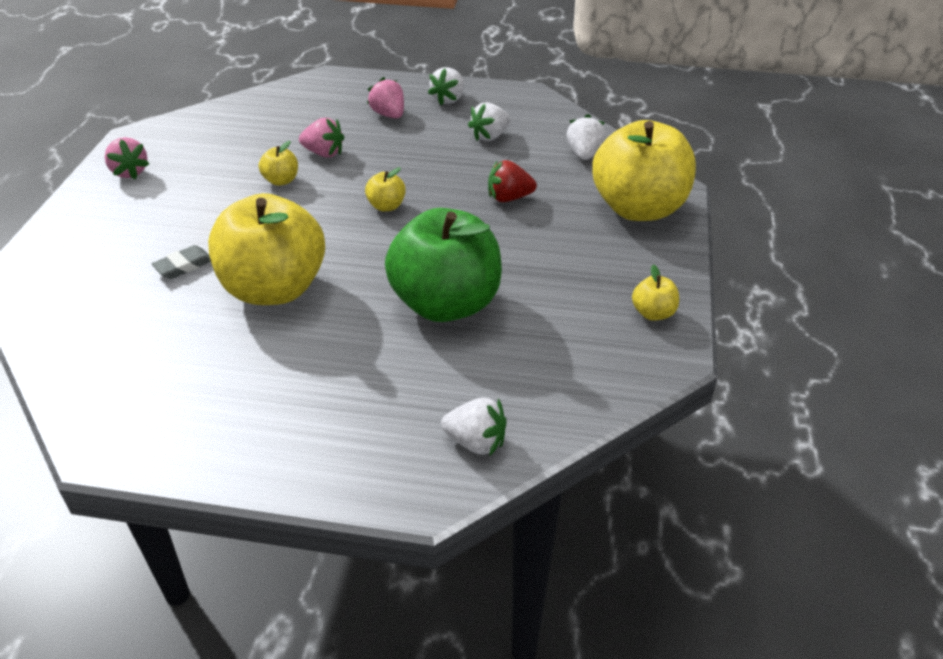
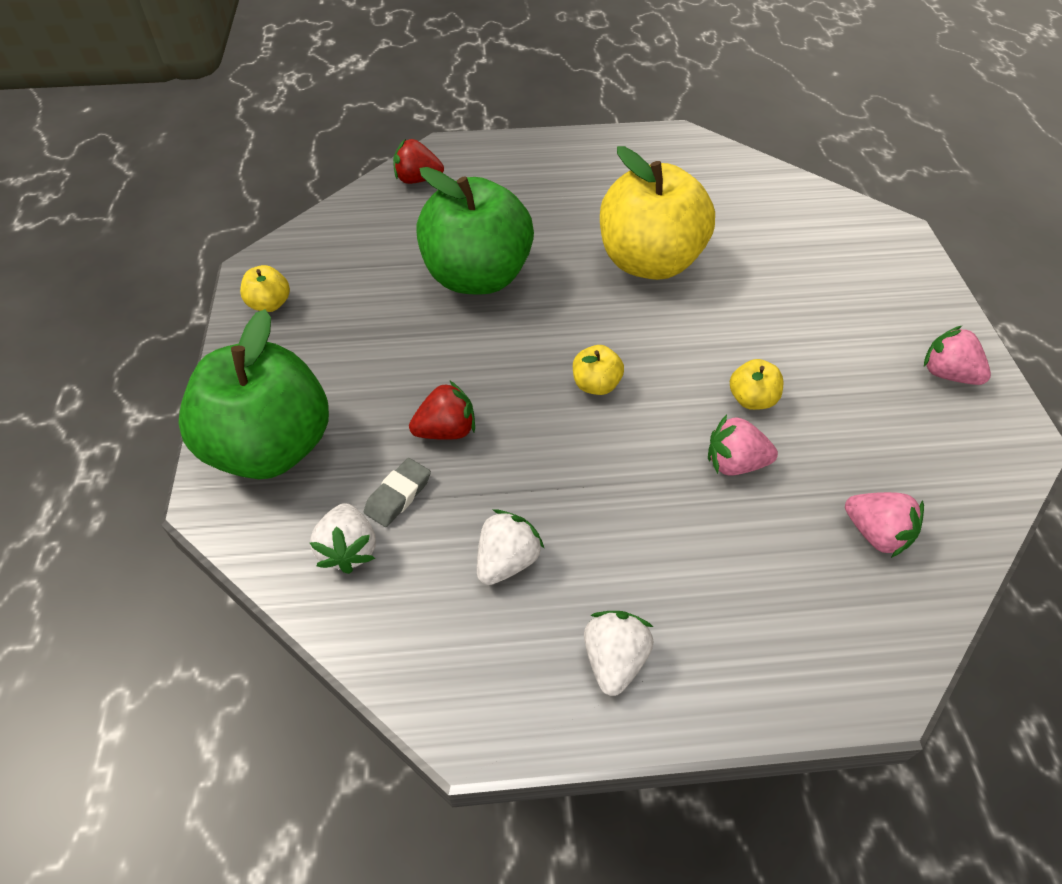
camera: 165 degrees right, 10 degrees up
grey eraser [152,245,211,279] -> grey eraser moved to [364,458,431,527]
pink strawberry [367,77,404,119] -> pink strawberry moved to [845,492,924,558]
white strawberry [441,398,506,456] -> red strawberry [393,139,444,184]
yellow apple [592,120,696,221] -> green apple [178,309,329,479]

